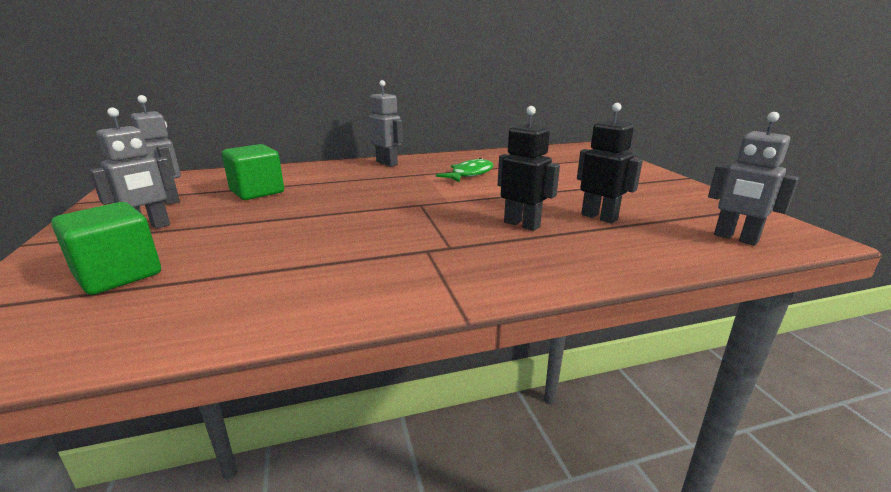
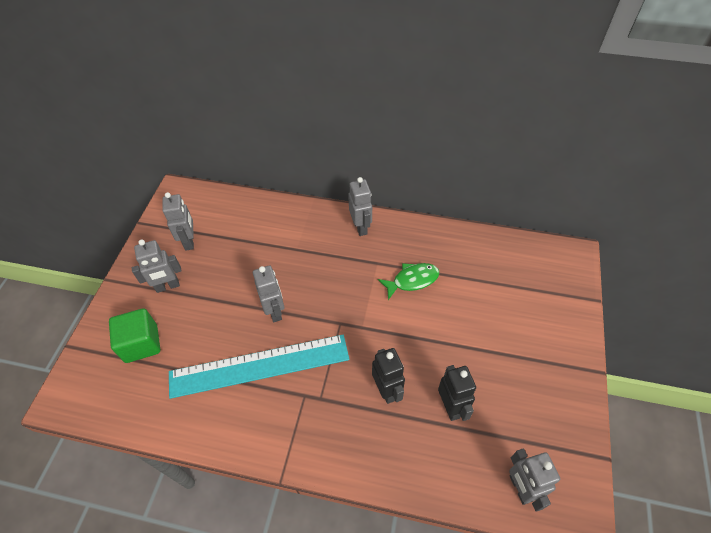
camera: 30 degrees right, 30 degrees up
green cube [222,144,284,200] -> none
none -> turquoise ruler [169,335,350,399]
none -> grey robot [253,265,284,322]

